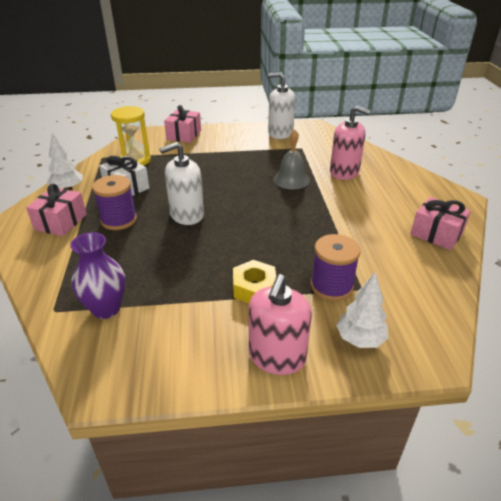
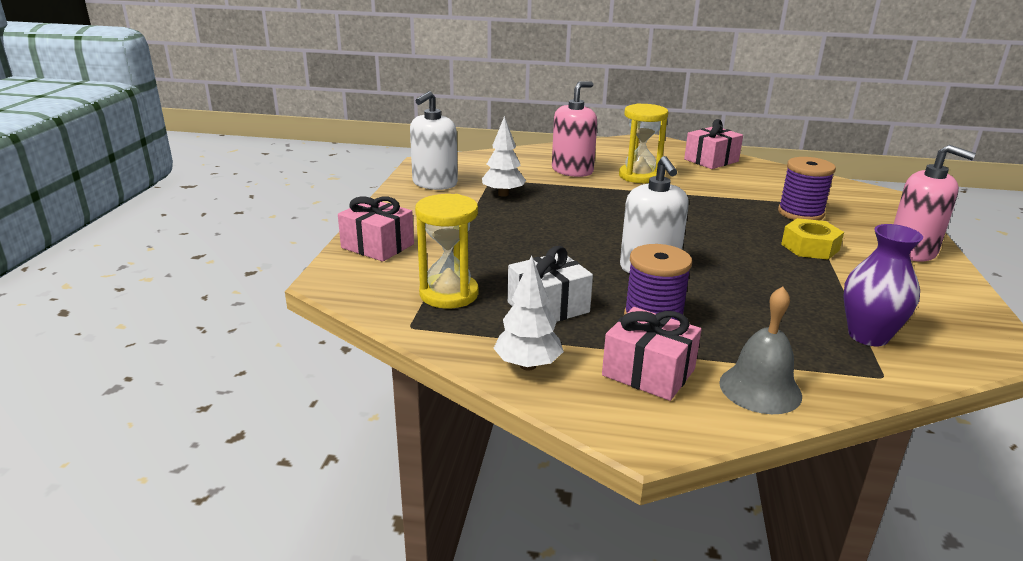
camera: 75 degrees left, 10 degrees down
grey bell [273,129,310,189] -> grey bell moved to [719,286,802,414]
white tree [336,271,389,348] -> white tree moved to [482,116,526,197]
none -> yellow hourglass [619,103,668,183]

